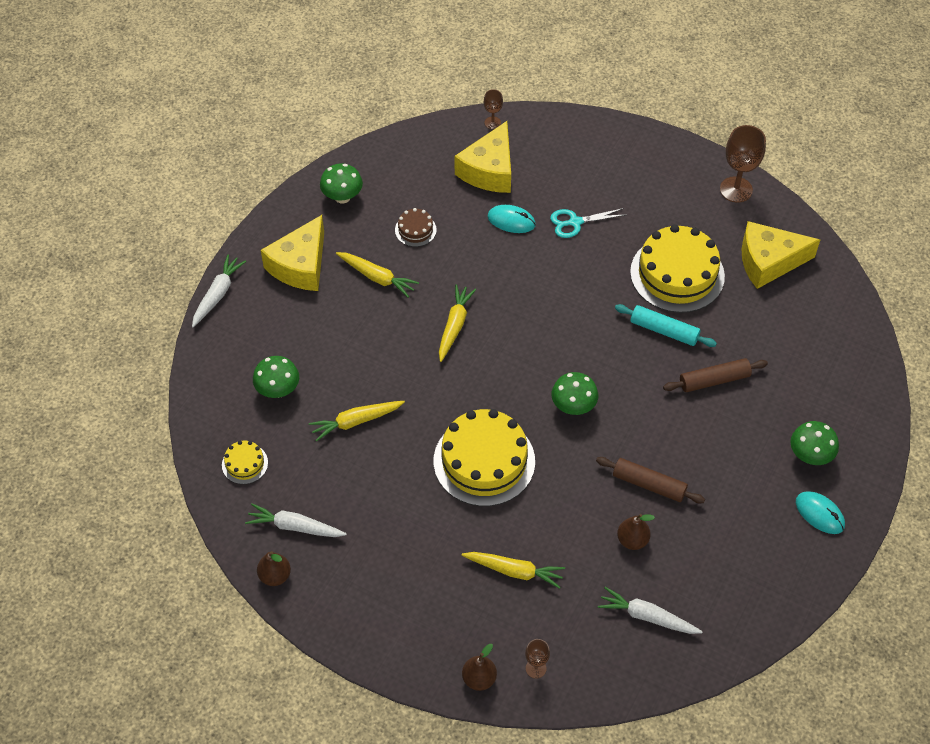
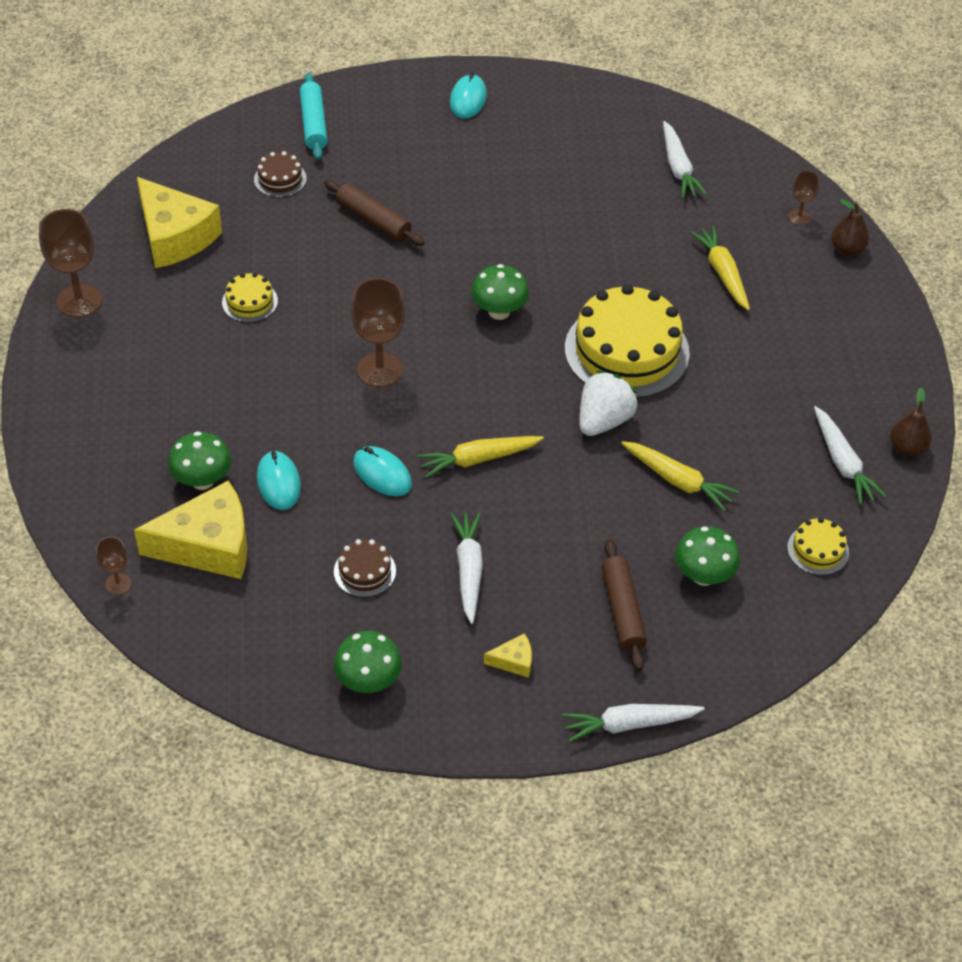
camera: 125 degrees left, 5 degrees down
yellow cheese [261,215,324,291] -> yellow cheese [484,633,532,678], size x0.42
yellow carrot [336,252,419,298] -> white carrot [450,512,483,624]
turquoise scissors [550,208,625,238] -> none
brown rolling pin [596,457,705,503] -> brown rolling pin moved to [601,539,647,671]
turquoise rolling pin [615,304,717,347] -> turquoise rolling pin moved to [300,73,328,160]
brown pear [617,514,655,550] -> none
yellow cake [630,224,725,313] -> yellow cake [222,273,278,322], size x0.45
green mushroom [790,421,839,465] -> green mushroom moved to [168,431,232,490]
none -> brown cake [254,151,306,197]
none -> brown goblet [351,278,405,387]
none -> turquoise mouse [353,446,412,496]
none -> white strawberry [579,371,638,436]

